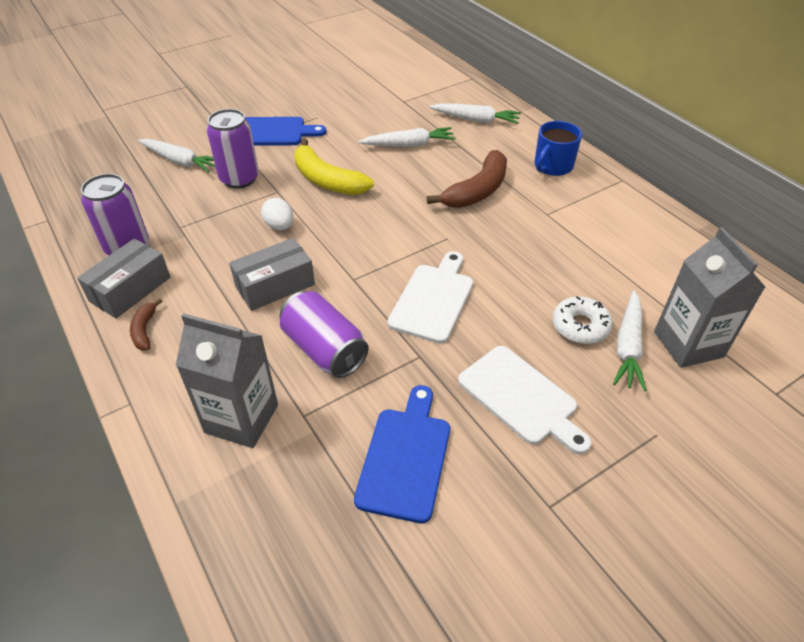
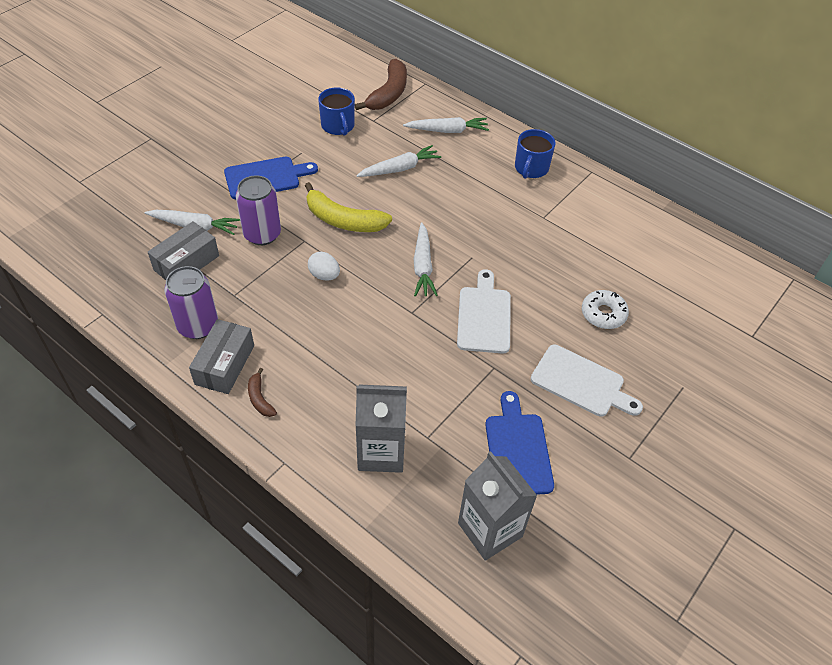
camera: 20 degrees left, 5 degrees up
grey box [229,238,315,311] -> grey box moved to [148,221,219,280]
purple can [279,291,369,378] -> none
brown banana [427,150,507,208] -> brown banana moved to [355,59,407,110]
white carrot [613,291,647,391] -> white carrot moved to [414,222,438,297]
grey carton [654,227,765,368] -> grey carton moved to [458,451,537,561]
none -> blue mug [318,87,355,136]

